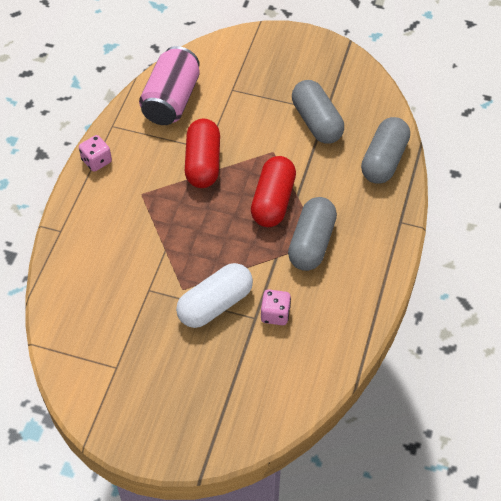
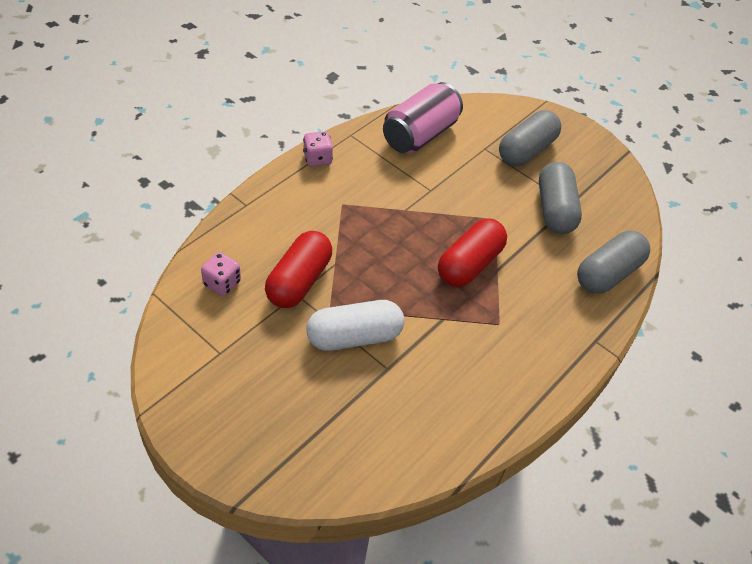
camera: 20 degrees right, 5 degrees down
red capsule [185,118,220,188] -> red capsule moved to [265,231,332,308]
pink dice [261,289,291,325] -> pink dice moved to [201,252,241,296]
grey capsule [288,197,337,271] -> grey capsule moved to [499,110,561,166]

